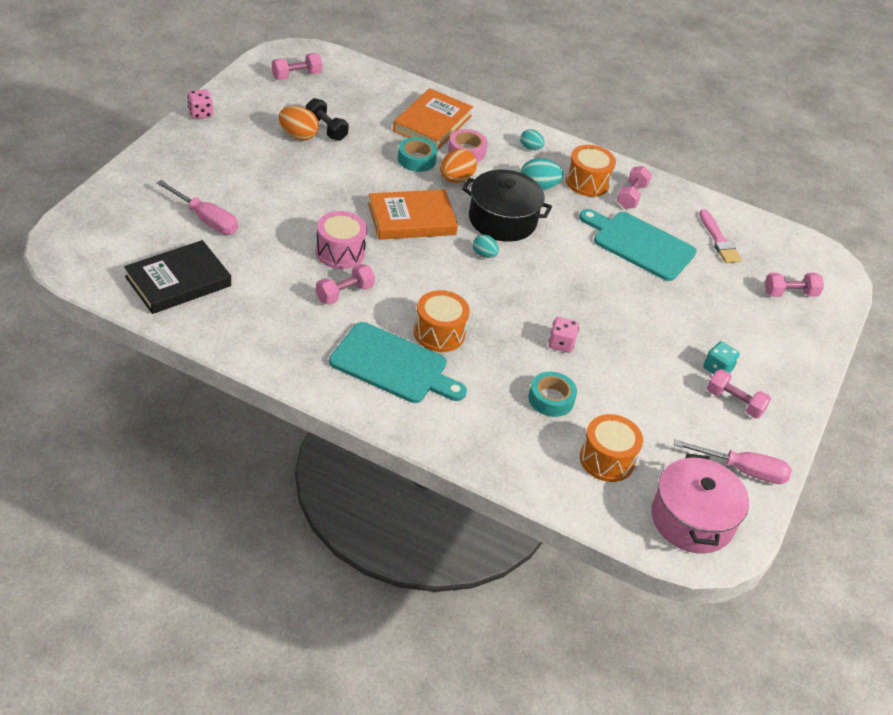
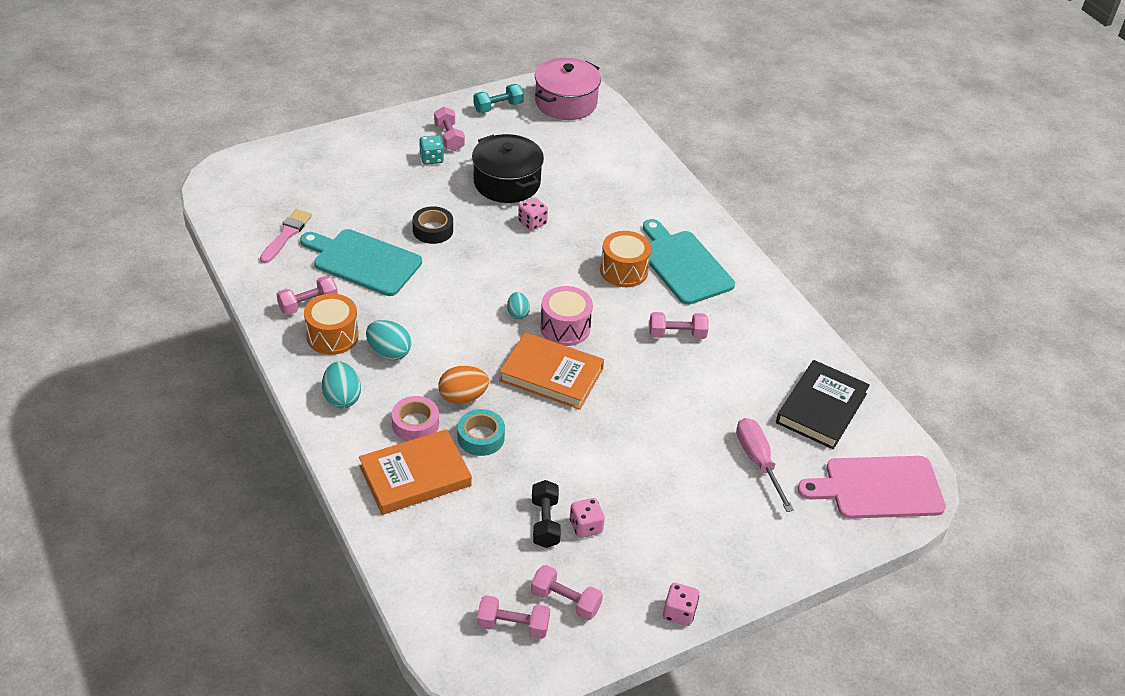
camera: 140 degrees left, 0 degrees up
black book [124,240,231,314] -> black book turned 60 degrees counterclockwise [776,360,870,449]
orange egg [279,106,319,141] -> pink dice [570,498,605,538]
pink drum [316,211,367,269] -> pink drum moved to [540,286,593,346]
black pot [462,170,552,242] -> black pot moved to [472,134,544,203]
turquoise egg [520,129,545,150] -> turquoise egg [322,362,361,408], size x1.57
turquoise tape [529,372,577,417] -> none
turquoise cutting board [579,209,697,281] -> turquoise cutting board turned 135 degrees clockwise [300,229,422,296]
orange drum [580,414,643,482] -> none
pink screwdriver [674,439,792,484] -> turquoise dumbbell [474,84,524,113]
pink dumbbell [765,273,824,297] -> pink dumbbell moved to [531,565,603,620]
none -> black tape [413,206,453,244]
none -> pink cutting board [797,456,946,519]

